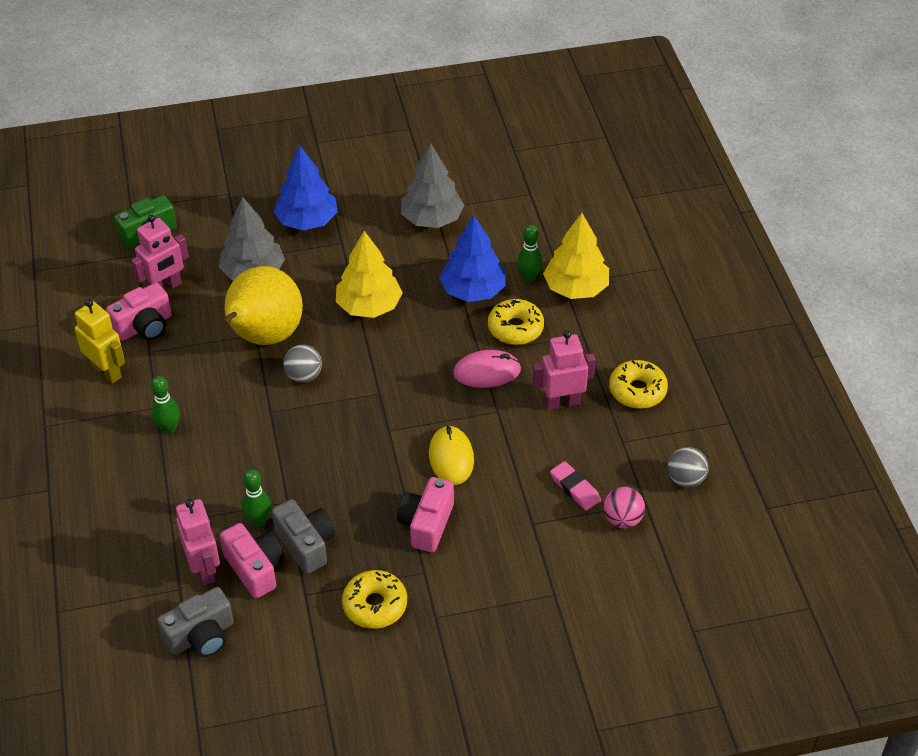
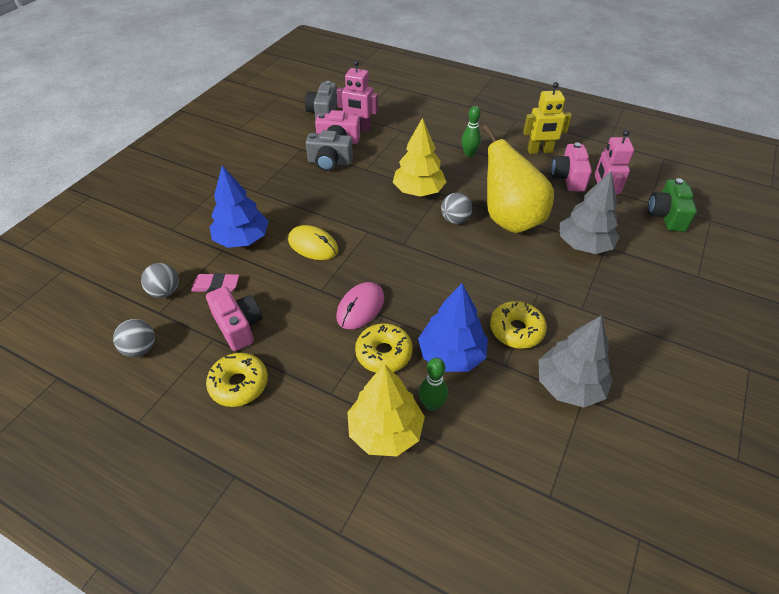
camera: 130 degrees right, 0 degrees up
green bowling pin [242,470,272,527] -> none
blue tree [274,145,338,230] -> blue tree moved to [210,165,269,248]
yellow tree [336,231,403,318] -> yellow tree moved to [393,118,446,197]
yellow donut [342,570,407,629] -> yellow donut moved to [490,301,547,349]
pink camera [397,477,454,552] -> pink camera moved to [206,286,262,351]
pink robot [532,330,596,410] -> none
pink ball [604,487,645,528] -> grey ball [141,263,179,298]

